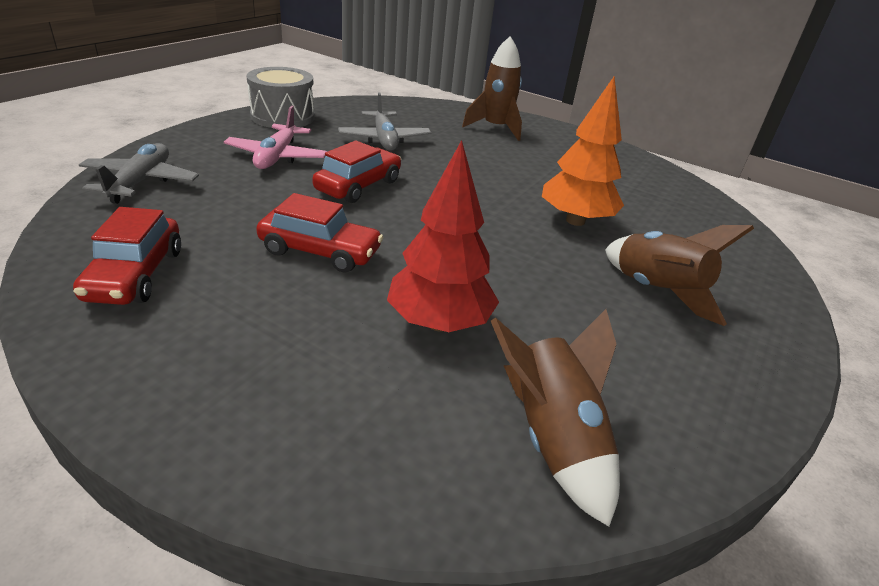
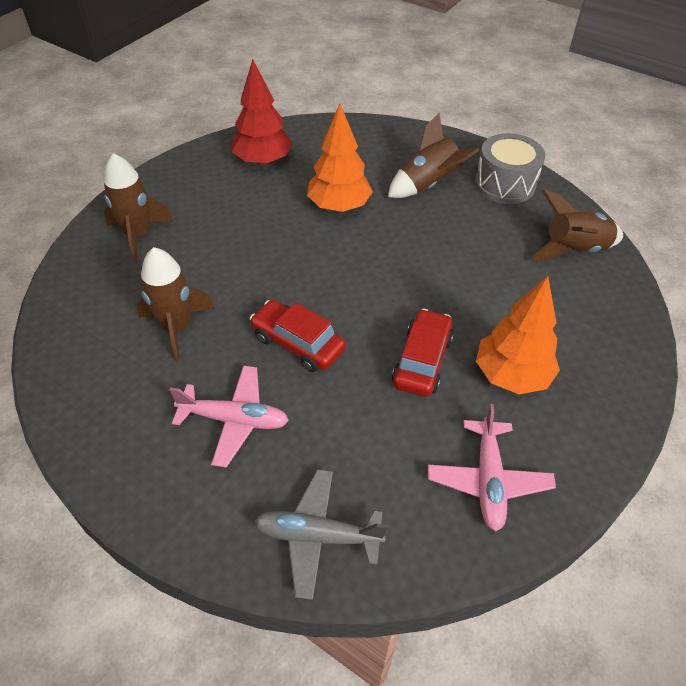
camera: 85 degrees left, 15 degrees up
red car [73,207,181,305] -> pink plane [428,404,556,531]
grey drum [246,67,315,128] -> grey drum moved to [475,133,545,204]
grey plane [338,92,431,151] -> brown rocket [137,247,215,362]
red tree [387,140,499,332] -> red tree moved to [232,59,293,166]
none -> orange tree [476,276,560,394]

